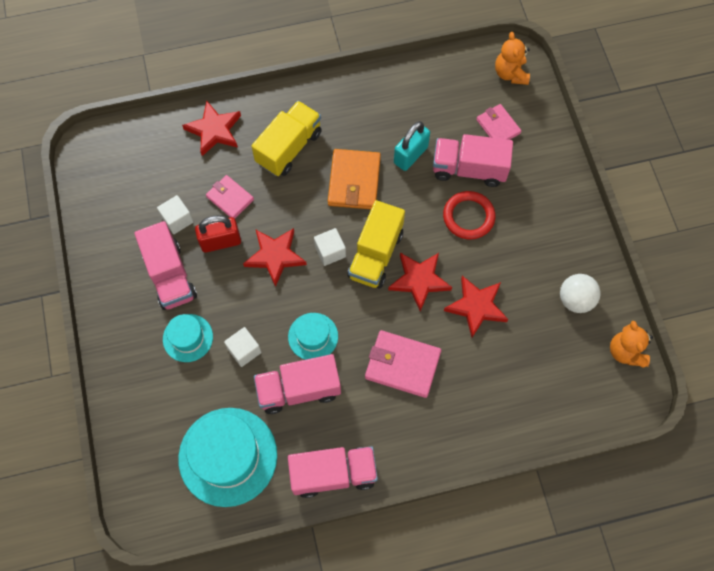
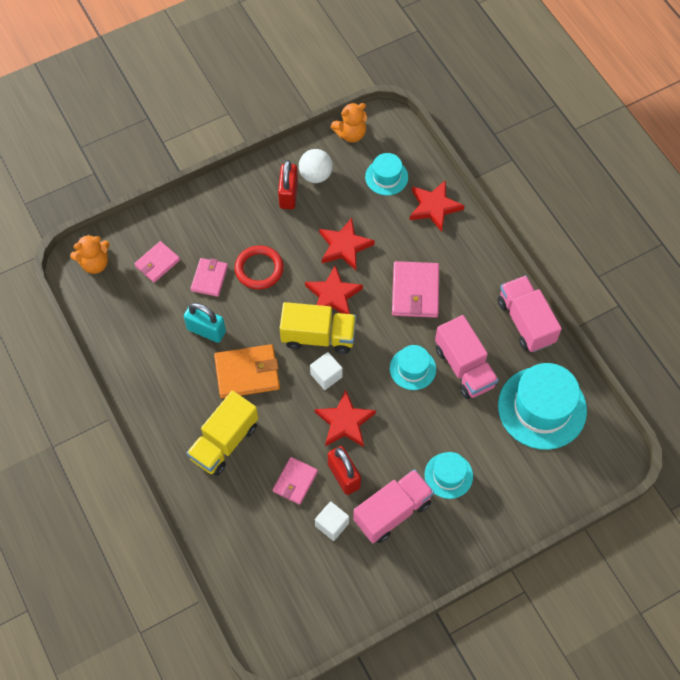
camera: 105 degrees left, 5 degrees down
red star [182,101,241,156] -> red star moved to [409,180,465,232]
white cube [224,327,261,367] -> none
yellow truck [251,101,322,176] -> yellow truck turned 75 degrees counterclockwise [187,391,258,476]
pink truck [433,134,513,187] -> pink wallet [191,258,228,297]
none -> red padlock [278,160,298,209]
none -> turquoise hat [365,153,408,195]

